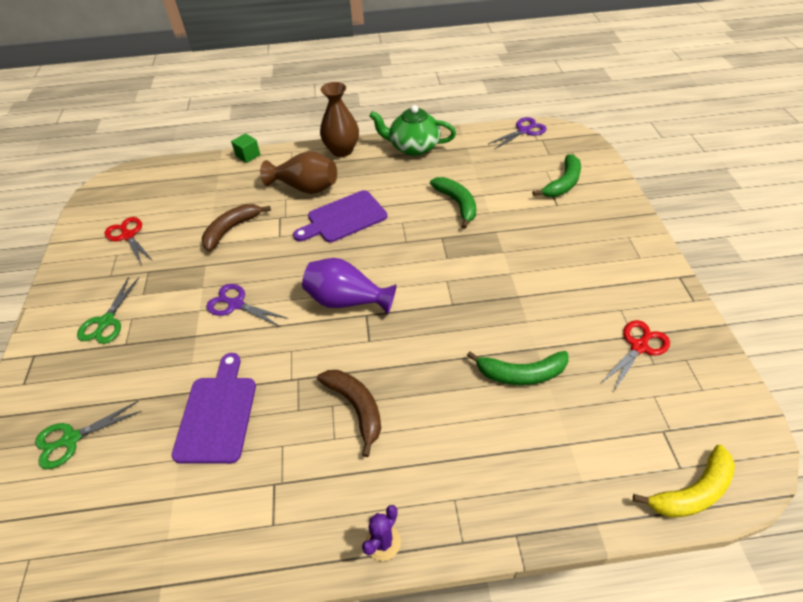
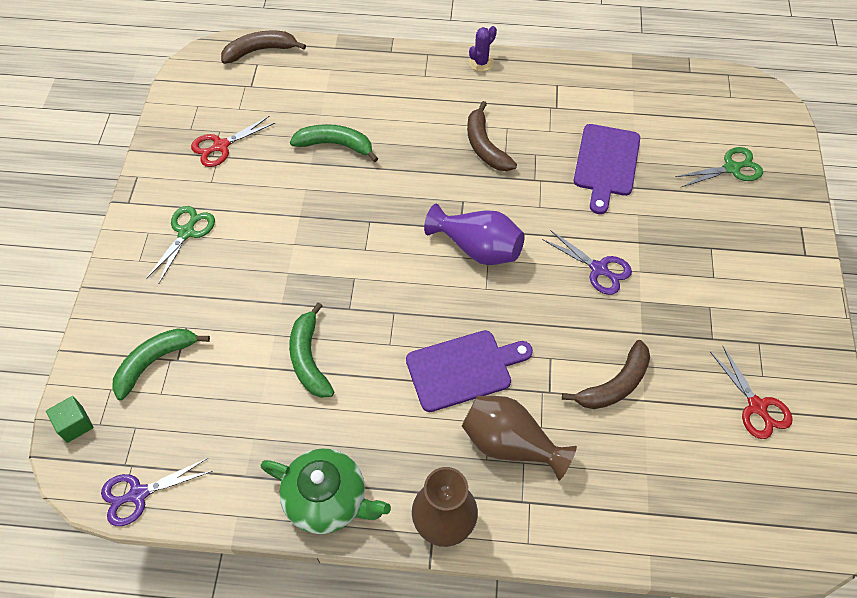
camera: 170 degrees left, 10 degrees up
green scissors [77,277,139,344] -> green scissors moved to [146,206,215,283]
green cube [231,133,261,163] -> green cube moved to [46,396,94,443]
yellow banana [633,445,735,518] -> brown banana [221,30,306,64]

